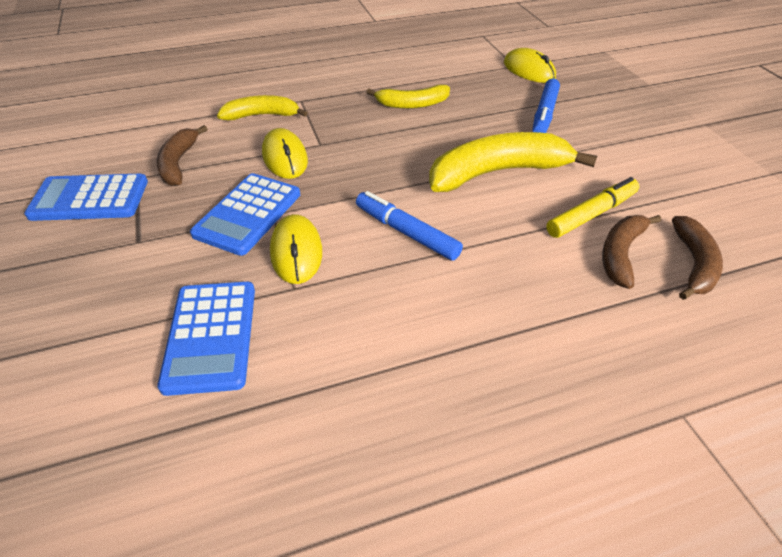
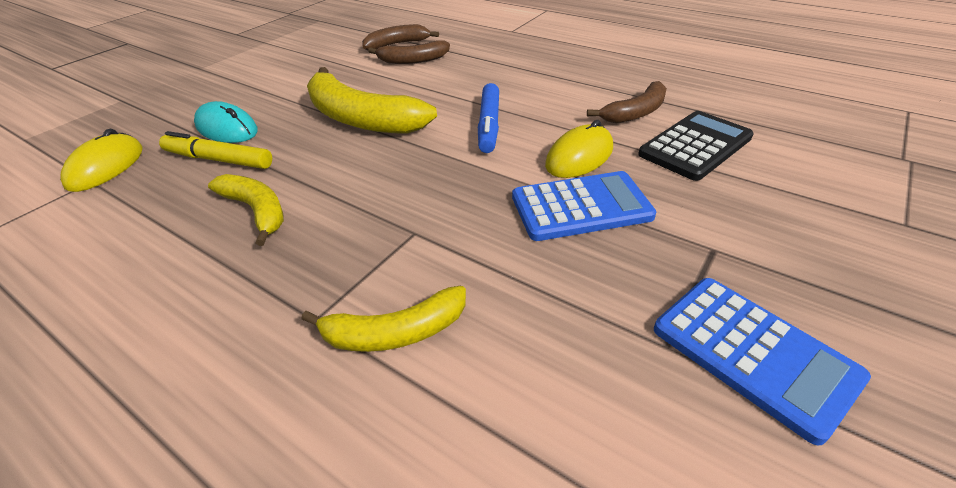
camera: 125 degrees left, 5 degrees down
brown banana [156,125,207,186] -> brown banana moved to [587,81,667,123]
blue calculator [157,282,255,396] -> black calculator [638,111,754,181]
yellow banana [217,95,308,120] -> yellow banana turned 60 degrees counterclockwise [302,286,466,352]
yellow mouse [262,128,308,179] -> none
blue marker [532,79,560,133] -> turquoise mouse [194,101,258,143]
yellow marker [546,177,640,238] -> yellow marker moved to [159,131,272,169]

